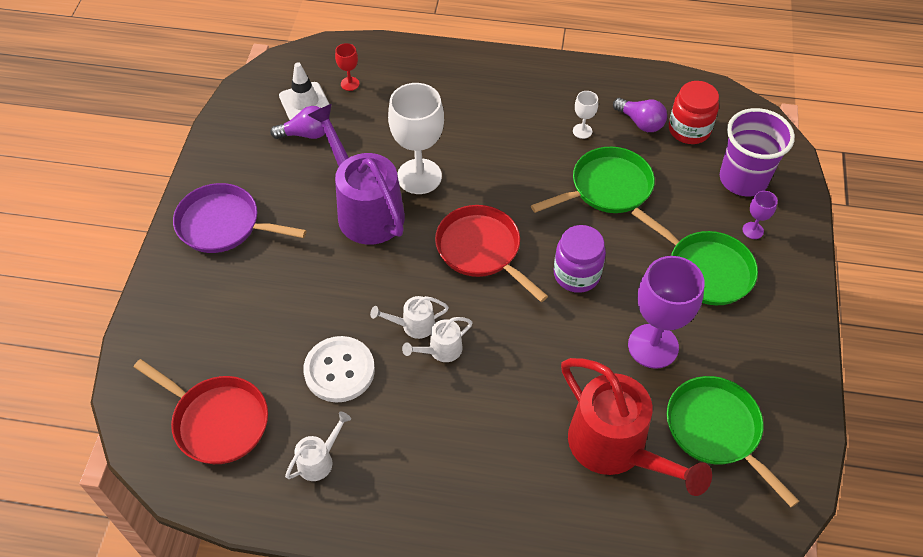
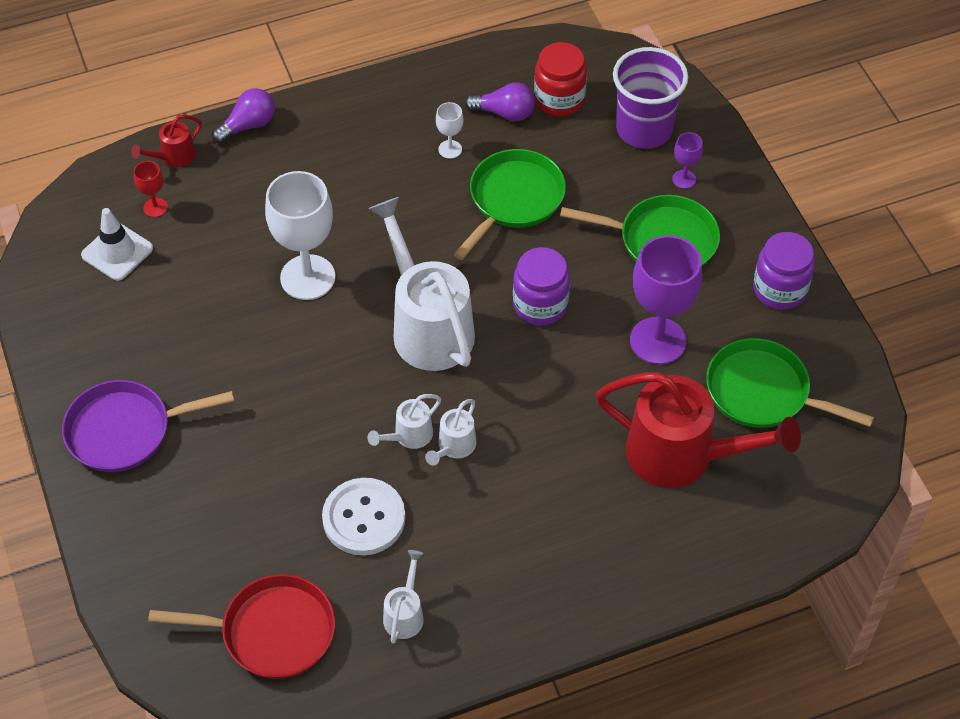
camera: 30 degrees left, 0 degrees up
purple light bulb [270,106,325,139] -> purple light bulb moved to [212,88,275,144]
purple watering can [308,104,405,245] -> none
red pan [435,205,548,302] -> white watering can [369,197,475,371]
none -> red watering can [131,115,202,167]
none -> purple jar [753,232,815,310]

